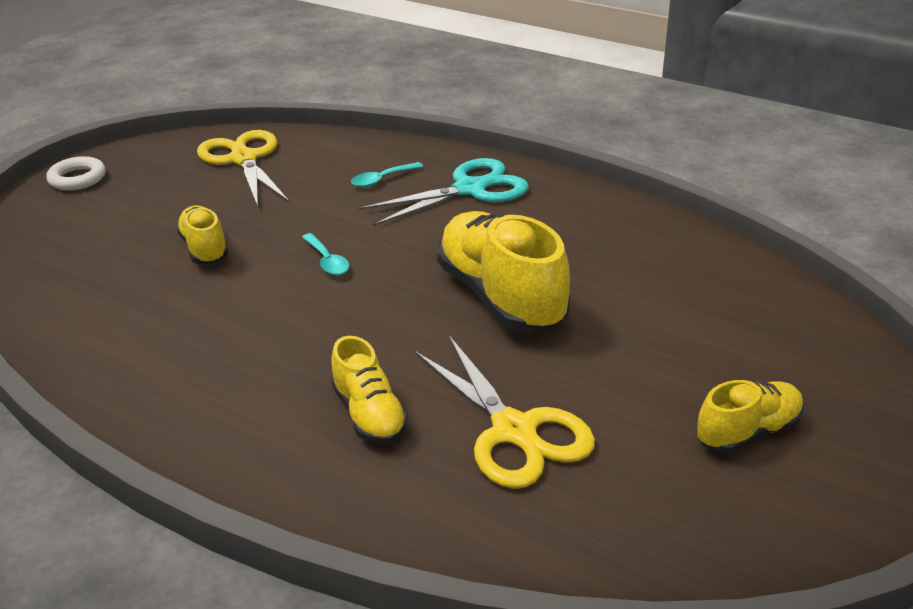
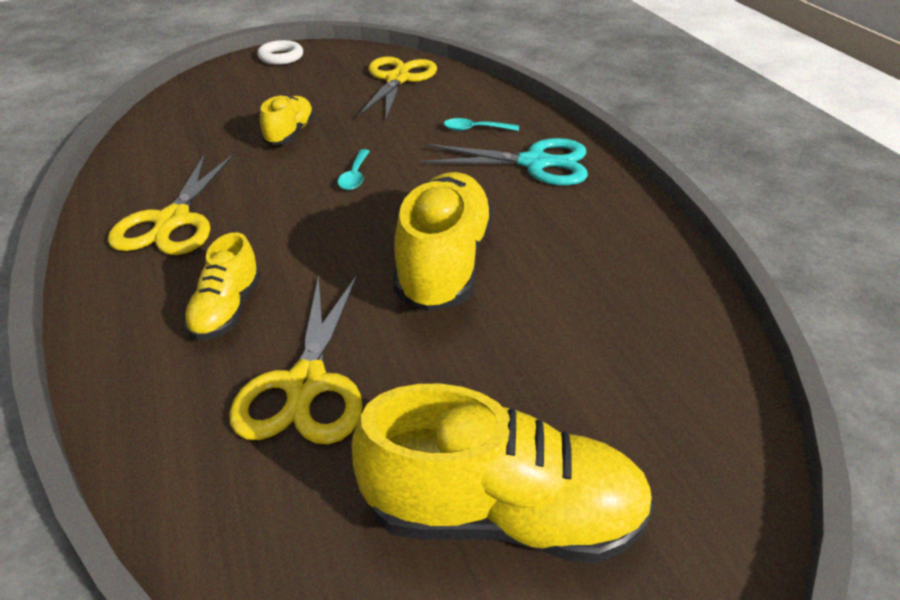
camera: 35 degrees right, 5 degrees up
yellow shoe [696,380,804,453] -> yellow shoe [352,384,655,564], size x1.82
none -> yellow scissors [108,154,234,255]

